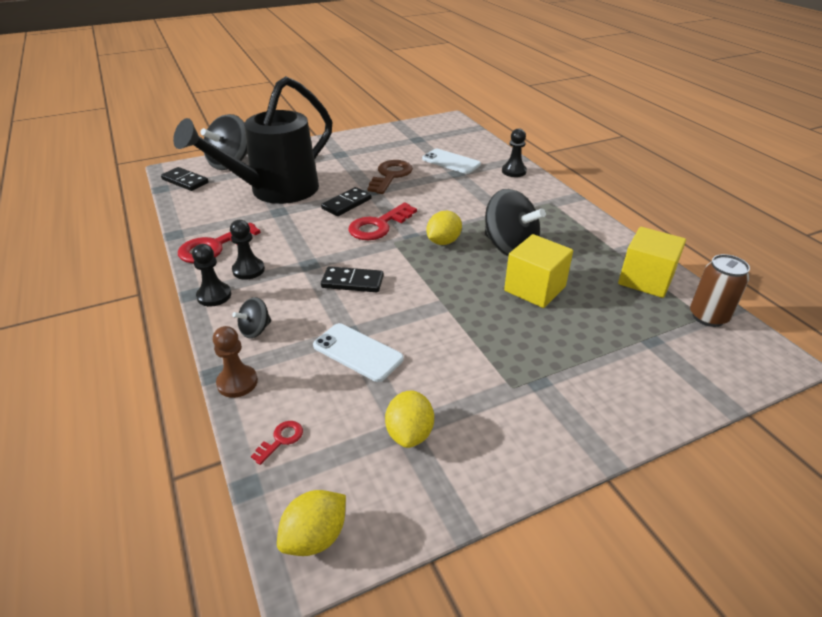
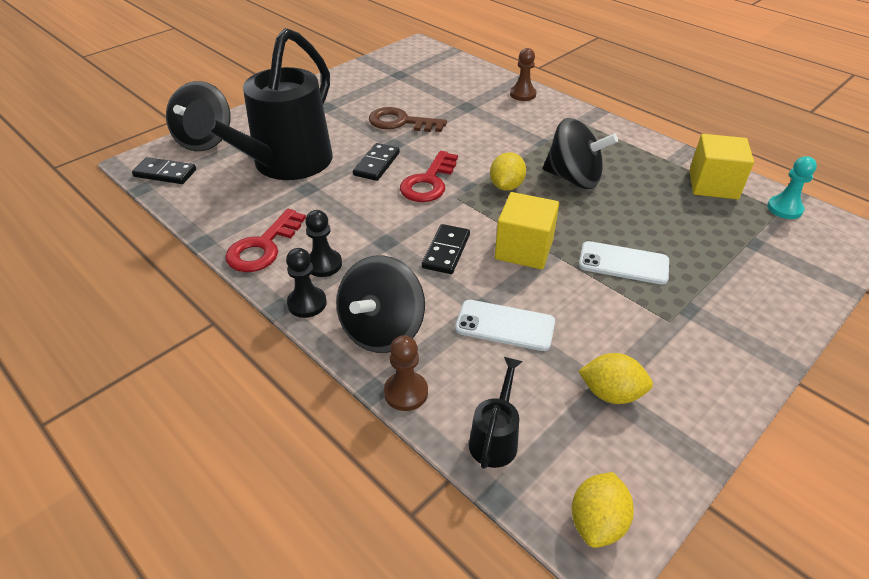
camera: 20 degrees left, 5 degrees up
black spinning top [232,297,271,338] -> black spinning top [336,255,425,353], size x2.03
red key [251,421,303,465] -> black watering can [469,357,523,469]
black domino [321,266,384,292] -> black domino turned 60 degrees counterclockwise [422,224,470,274]
brown key [367,160,413,194] -> brown key turned 75 degrees counterclockwise [369,107,447,132]
yellow lemon [385,390,434,448] -> yellow lemon turned 60 degrees counterclockwise [578,353,653,404]
white phone [422,149,481,174] -> white phone moved to [579,241,669,285]
black pawn [502,128,527,177] -> brown pawn [510,48,536,101]
yellow cube [504,234,573,308] -> yellow cube moved to [495,192,559,270]
brown can [690,254,750,327] -> turquoise pawn [767,156,817,219]

